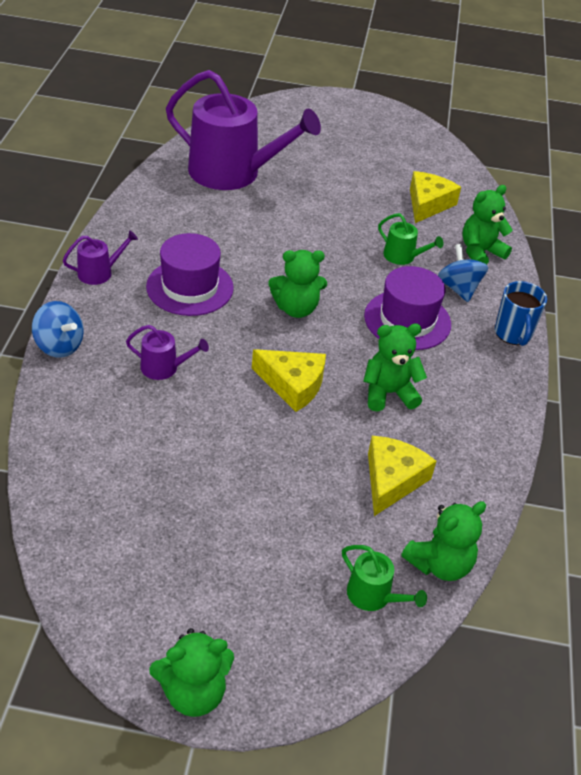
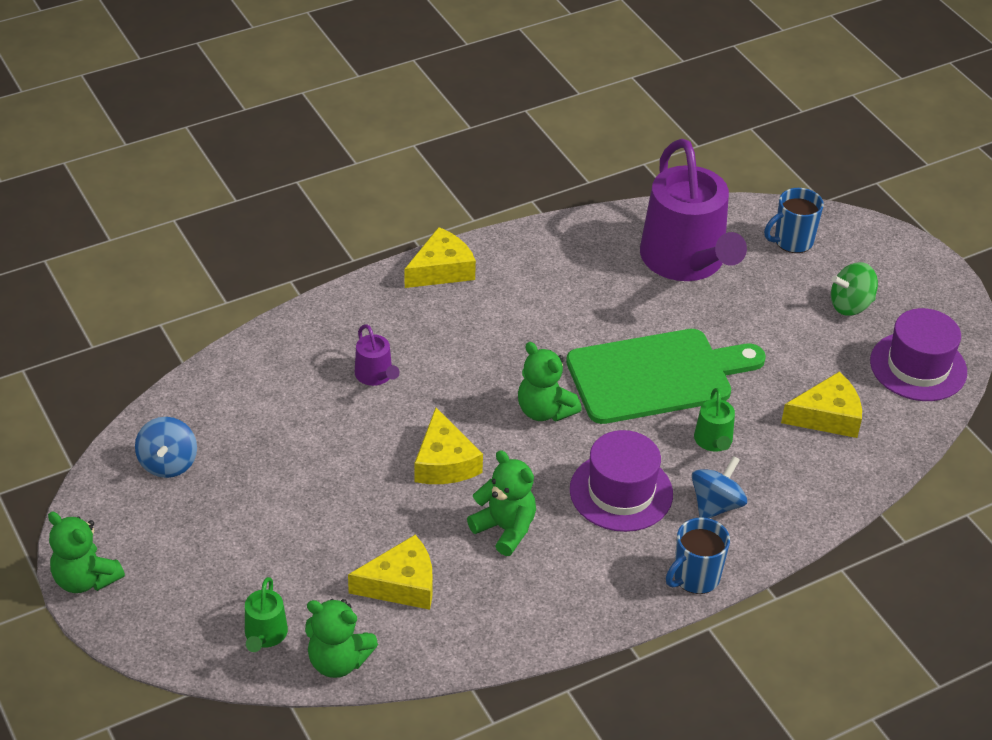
camera: 55 degrees right, 0 degrees up
blue spinning top [32,301,84,358] -> blue spinning top moved to [135,417,197,478]
purple watering can [63,230,138,285] -> yellow cheese [405,227,476,288]
purple hat [146,233,234,316] -> purple hat moved to [870,308,967,401]
green teddy bear [462,185,513,265] -> none
none -> green cutting board [566,329,766,424]
none -> blue mug [764,188,824,253]
none -> green spinning top [831,262,878,316]

